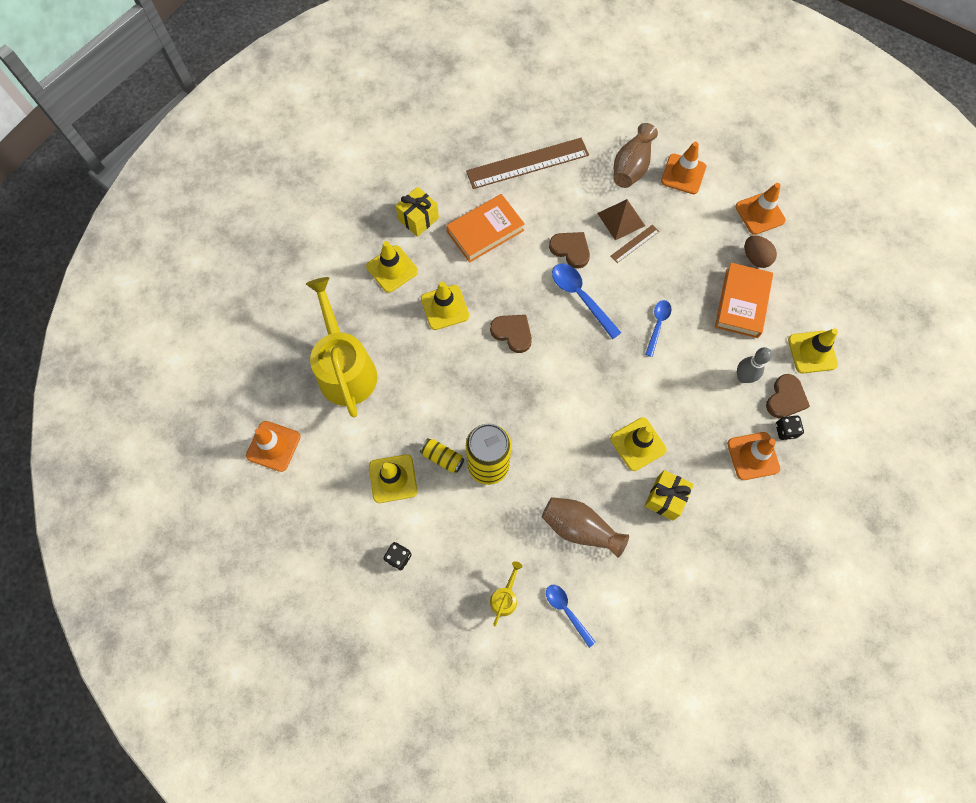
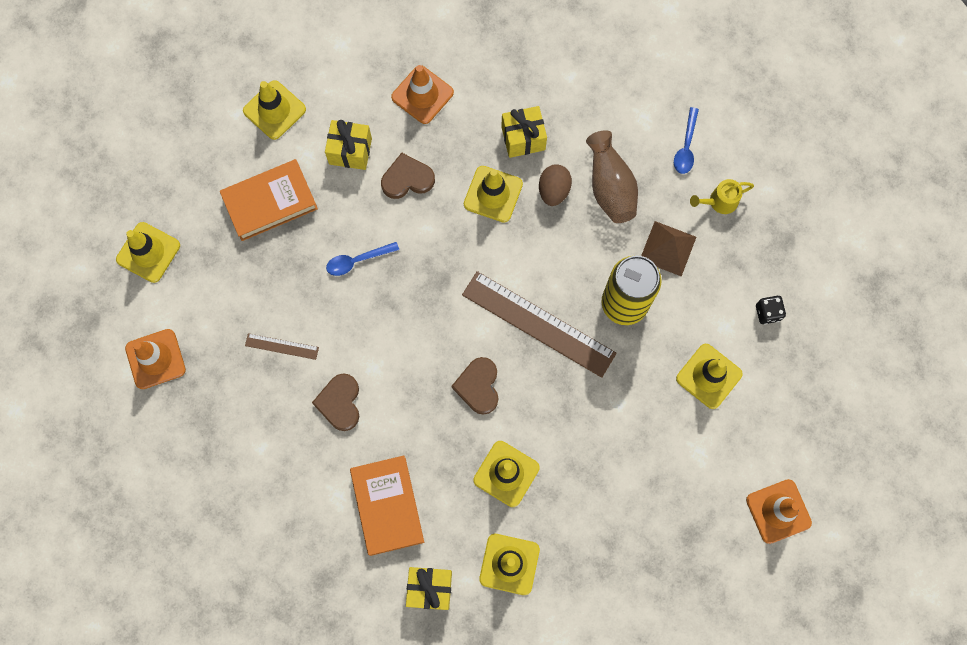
camera: 130 degrees left, 5 degrees up
yellow watering can [306,277,377,417] -> none
yellow can [420,438,464,473] -> none
orange book [446,194,525,263] -> orange book turned 60 degrees clockwise [350,456,424,556]
brown ruler [466,138,589,189] -> brown ruler moved to [462,271,617,378]
blue spoon [552,264,621,339] -> none
brown pyramid [597,199,645,240] -> brown pyramid moved to [641,221,696,277]
brown vase [614,123,658,188] -> none
orange traffic cone [736,183,786,235] -> yellow traffic cone [116,222,180,283]
grey bowling pin [737,347,772,383] -> yellow gift [325,120,372,170]
brown egg [745,235,777,268] -> brown egg moved to [539,164,572,206]
brown heart [766,374,810,418] -> brown heart moved to [381,153,435,199]
black dice [776,415,804,440] -> none

